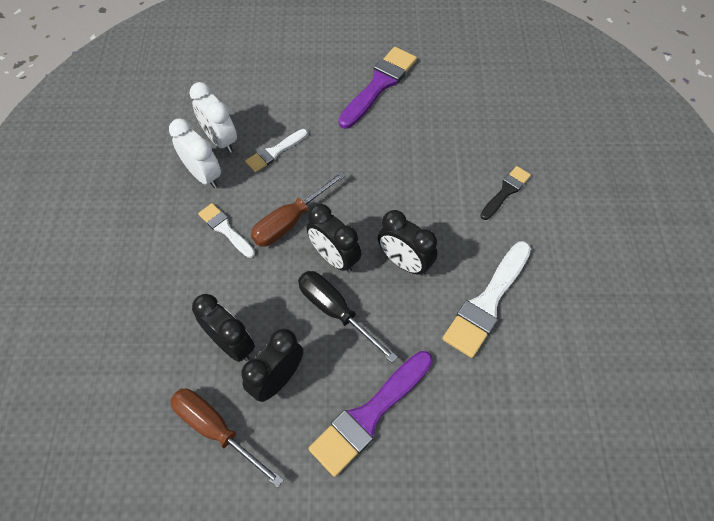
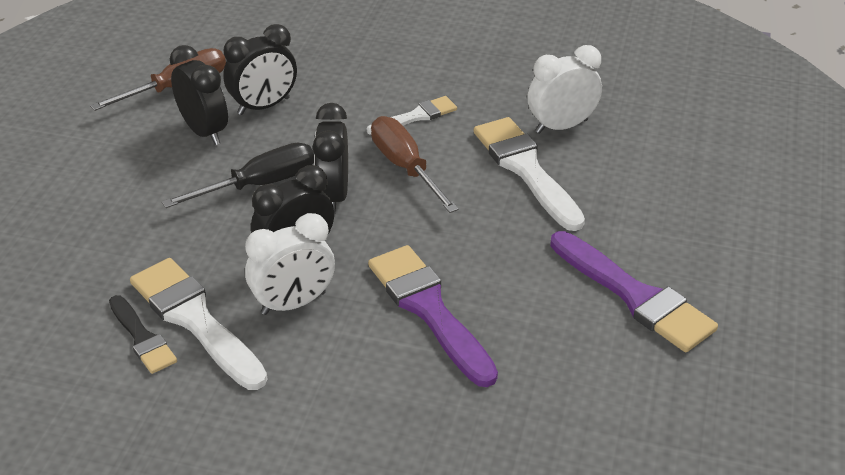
camera: 105 degrees right, 20 degrees down
white clock [169,118,221,188] -> white clock moved to [245,213,335,315]
white brush [245,129,308,172] -> white brush [474,117,585,231], size x1.75
black clock [307,204,361,273] -> black clock turned 60 degrees counterclockwise [312,103,348,214]
purple brush [309,351,433,477] -> purple brush moved to [368,245,498,387]
black brush [480,166,531,220] -> black brush moved to [109,295,177,374]

